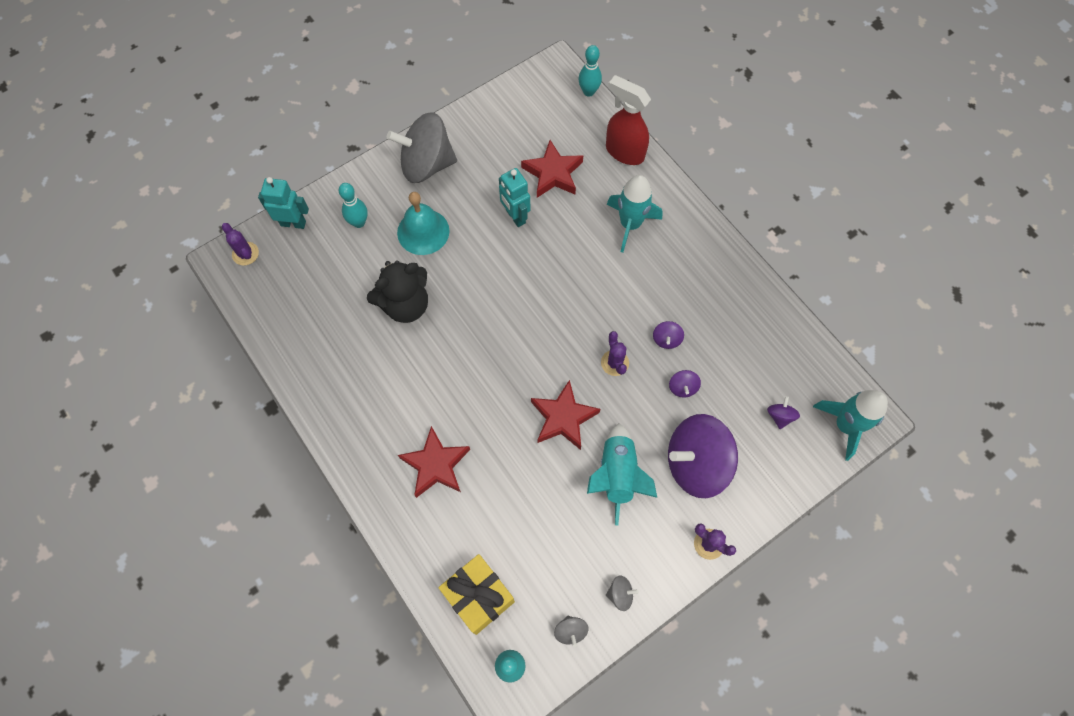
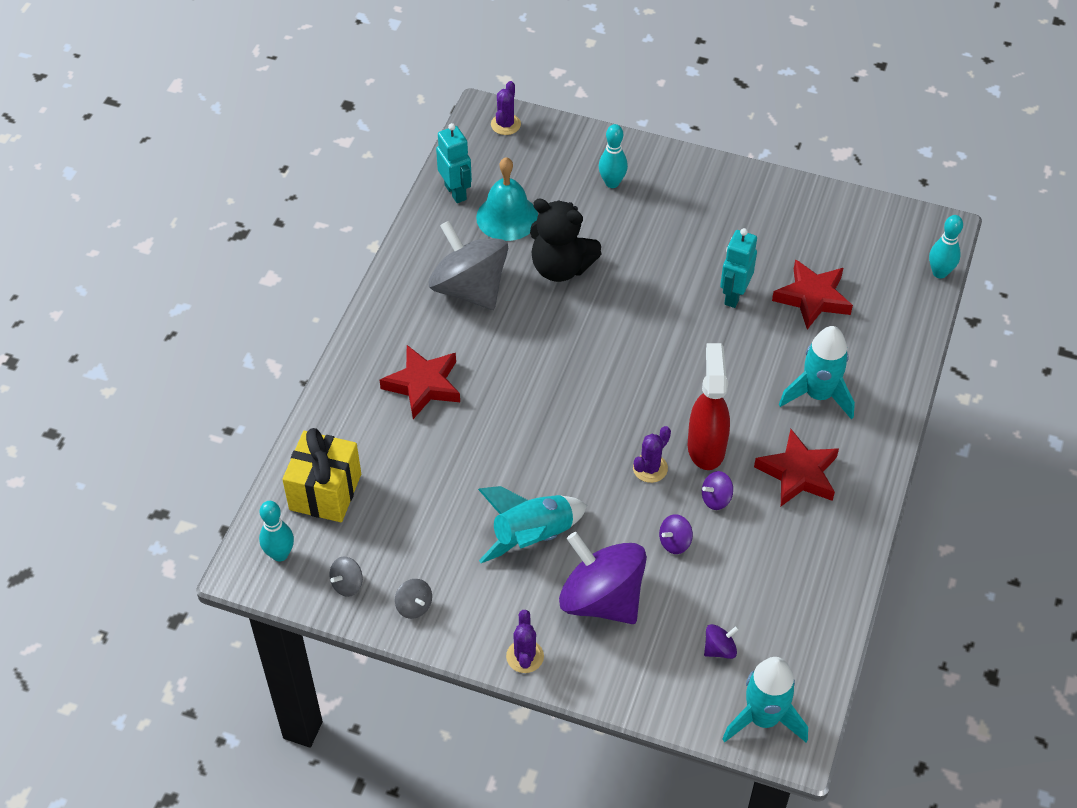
camera: 55 degrees right, 15 degrees down
turquoise robot [258,177,309,229] -> turquoise robot moved to [436,123,472,203]
grey spinning top [387,113,457,183] -> grey spinning top moved to [429,221,508,310]
turquoise bell [397,192,450,255] -> turquoise bell moved to [476,157,538,241]
red star [531,380,600,450] -> red star moved to [754,429,839,506]
red spray bottle [606,75,651,165] -> red spray bottle moved to [688,343,730,470]

